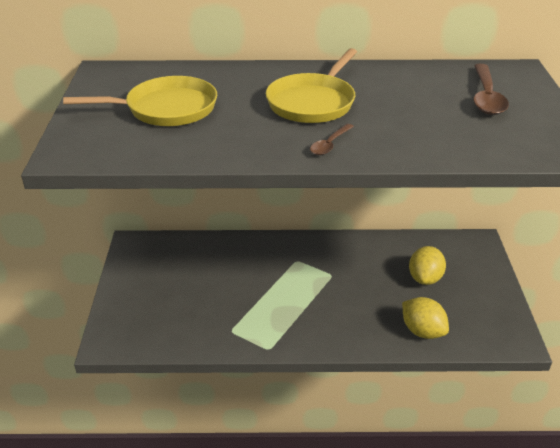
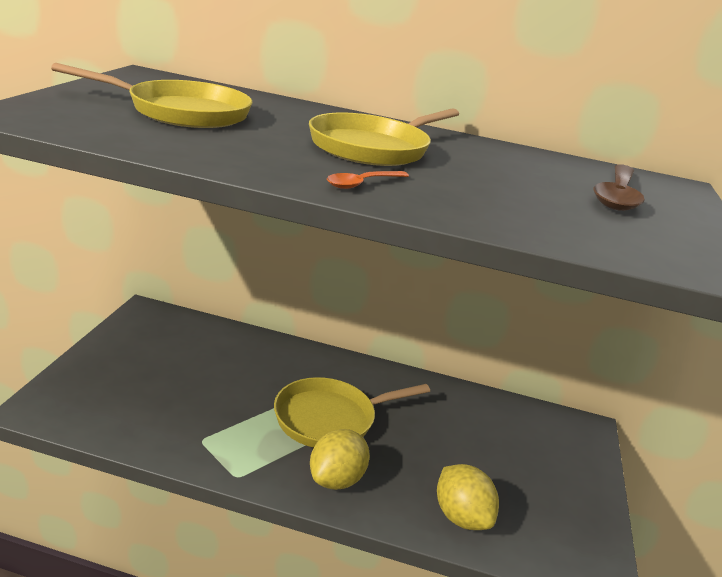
camera: 10 degrees right, 10 degrees down
brown spoon [310,124,354,155] -> orange spoon [327,171,409,189]
yellow lemon [409,246,446,285] -> yellow lemon moved to [310,429,370,490]
none -> yellow pan [274,377,430,448]

